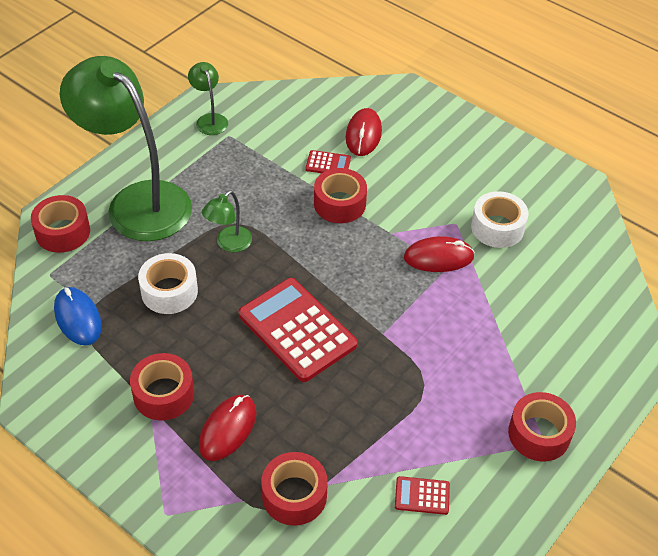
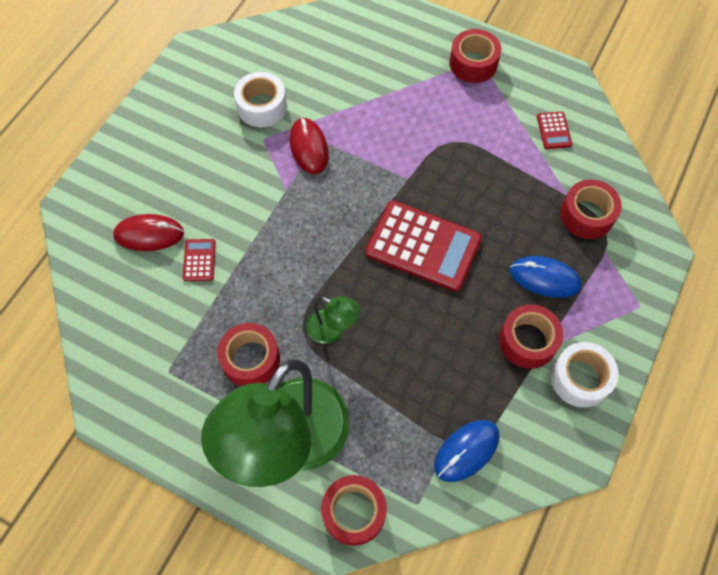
camera: 100 degrees left, 15 degrees up
white tape [138,253,198,314] -> white tape moved to [551,342,619,408]
green lamp [188,62,228,135] -> none
red mouse [199,395,256,461] -> blue mouse [510,256,582,298]
red calculator [239,278,357,382] -> red calculator turned 105 degrees counterclockwise [365,200,482,292]
red tape [314,168,367,223] -> red tape moved to [217,323,280,386]

